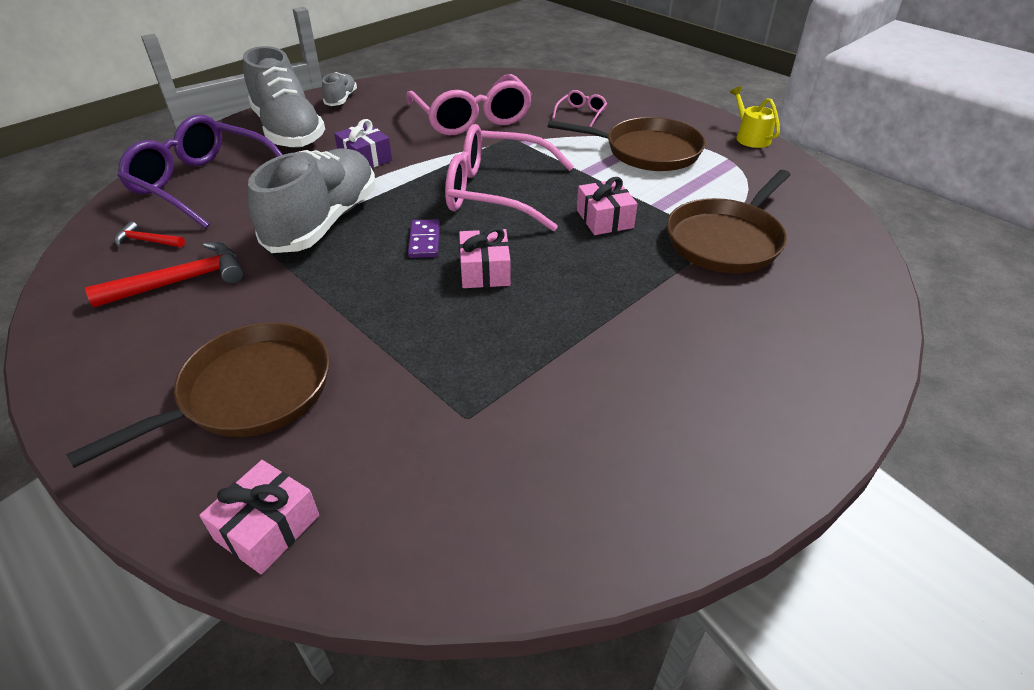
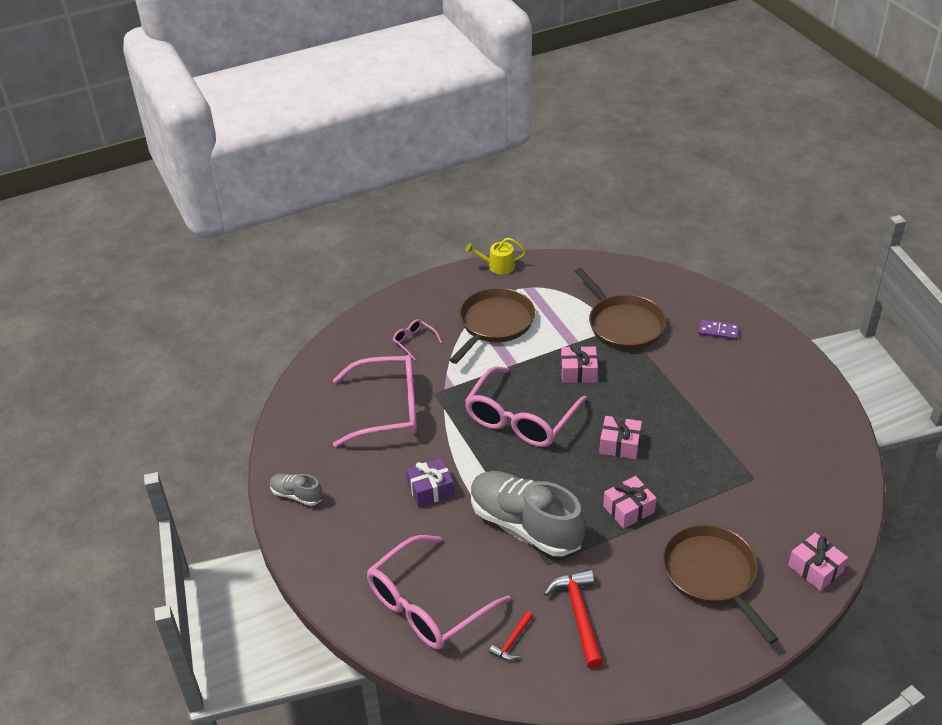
camera: 70 degrees left, 0 degrees up
purple glasses [118,115,283,229] -> pink glasses [367,535,511,650]
grey shoe [243,46,325,148] -> none
purple domino [408,219,440,258] -> purple domino moved to [698,319,740,340]
none -> pink gift [603,476,656,529]

